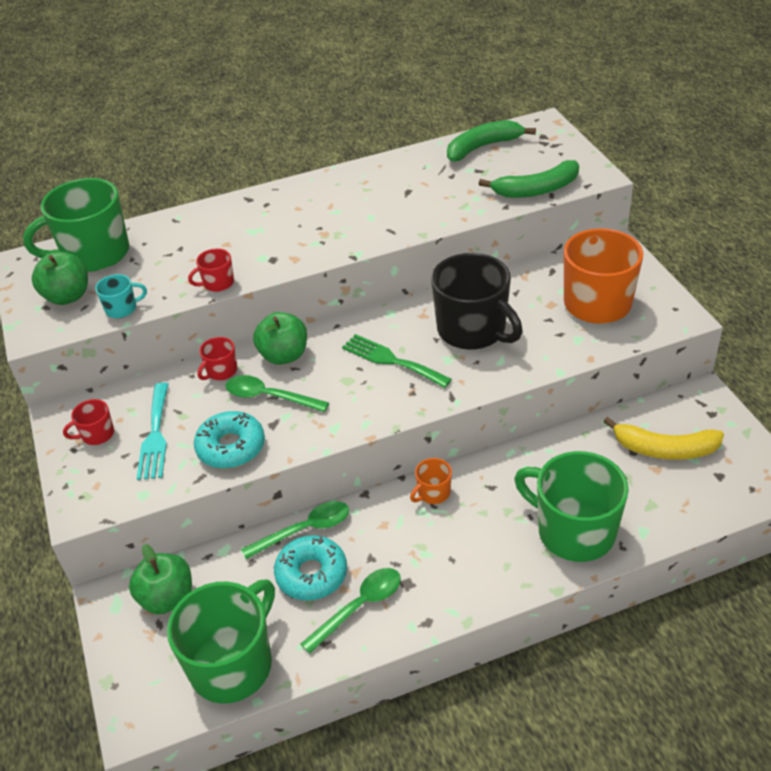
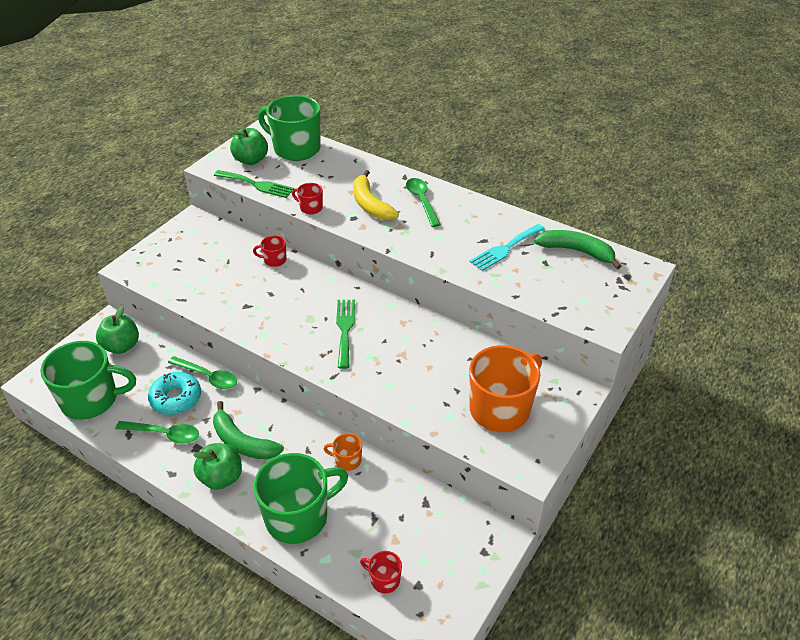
camera: 50 degrees right, 0 degrees up
red mug [63,399,114,445] -> red mug moved to [360,551,402,593]
turquoise mug [95,274,147,318] -> green fork [214,170,294,198]
turquoise fork [137,382,169,480] -> turquoise fork moved to [470,224,545,271]
turquoise donut [194,411,265,469] -> none
green spoon [225,375,329,412] -> green spoon moved to [406,178,441,227]
green apple [253,312,307,365] -> green apple moved to [193,443,242,490]
orange mug [410,458,452,504] -> orange mug moved to [324,433,362,471]
black mug [431,253,523,350] -> none
green banana [479,160,579,198] -> green banana moved to [213,401,284,460]
green mug [514,451,629,562] -> green mug turned 60 degrees clockwise [253,453,348,544]
yellow banana [603,417,724,460] -> yellow banana moved to [353,170,399,220]

